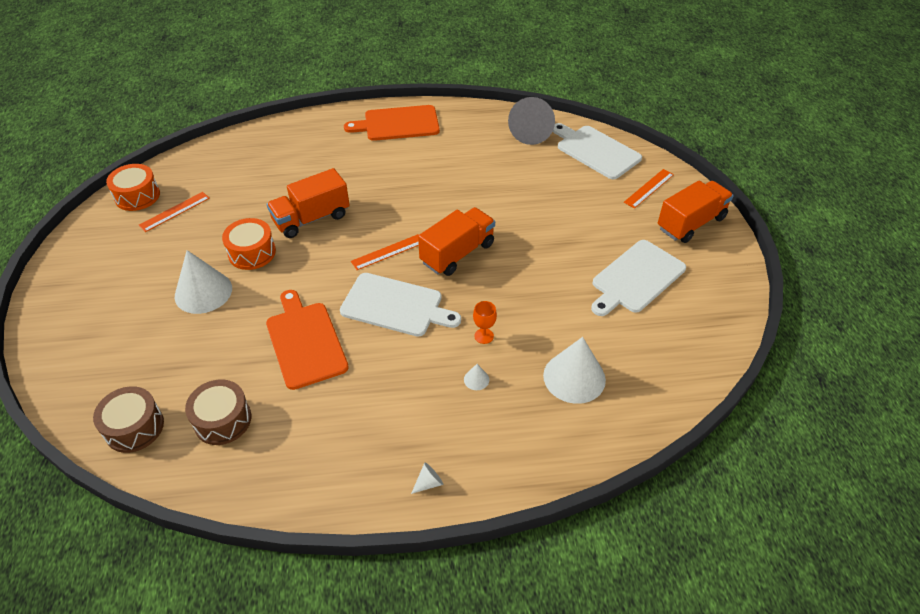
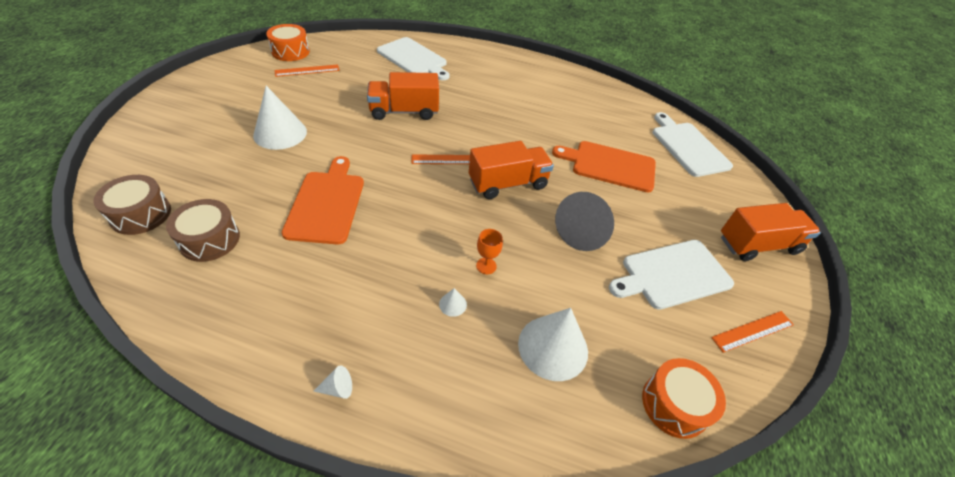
camera: 20 degrees right, 0 degrees up
orange drum [222,218,276,270] -> orange drum moved to [642,358,726,439]
white cutting board [340,273,461,337] -> white cutting board moved to [377,37,450,80]
orange cutting board [344,105,440,141] -> orange cutting board moved to [552,141,656,193]
grey cone [508,97,555,145] -> grey cone moved to [555,192,614,251]
orange ruler [624,169,674,209] -> orange ruler moved to [711,311,794,353]

